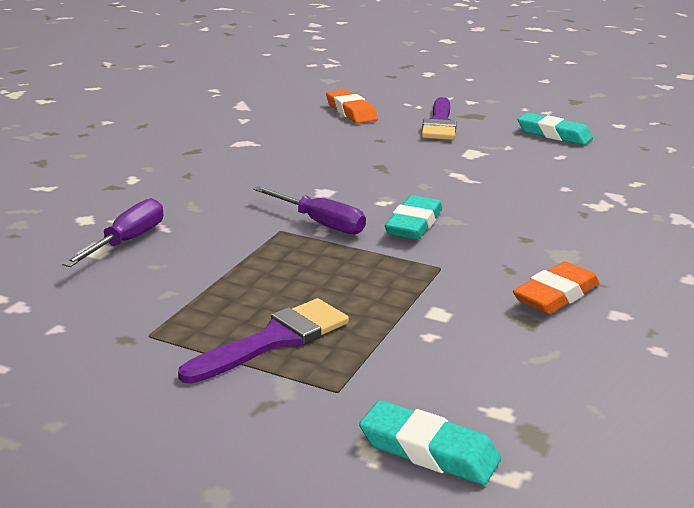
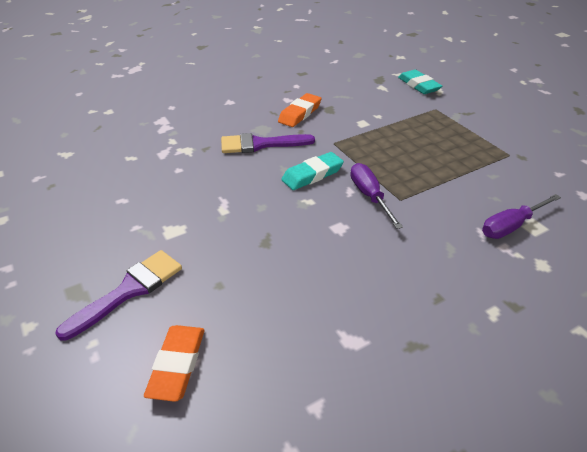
camera: 145 degrees left, 15 degrees up
purple brush [178,298,349,384] -> purple brush moved to [221,133,315,153]
orange eraser [513,261,599,314] -> orange eraser turned 45 degrees counterclockwise [278,93,321,127]
turquoise eraser [517,113,593,145] -> none

